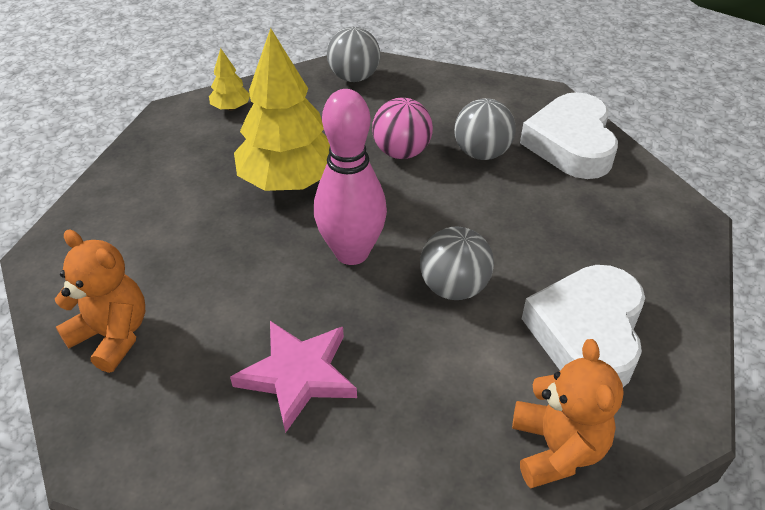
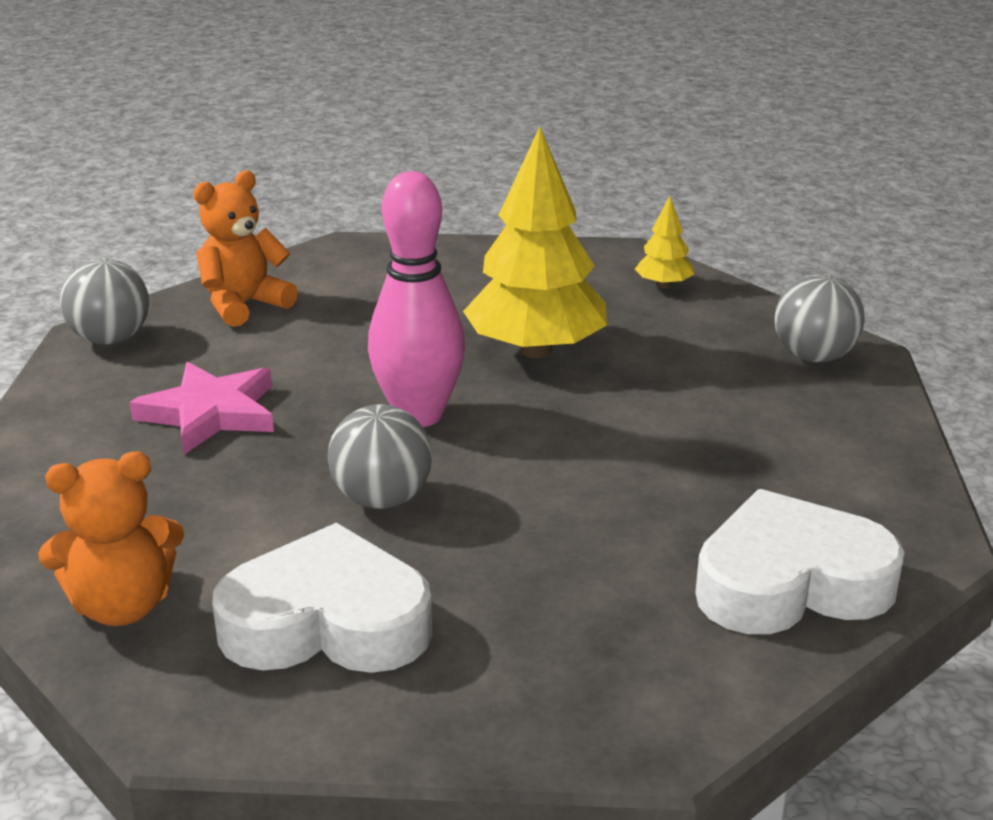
camera: 75 degrees right, 15 degrees down
orange teddy bear [55,230,145,373] -> orange teddy bear turned 150 degrees counterclockwise [193,170,298,327]
pink ball [372,98,433,159] -> none
grey ball [454,98,515,160] -> grey ball moved to [60,258,149,345]

